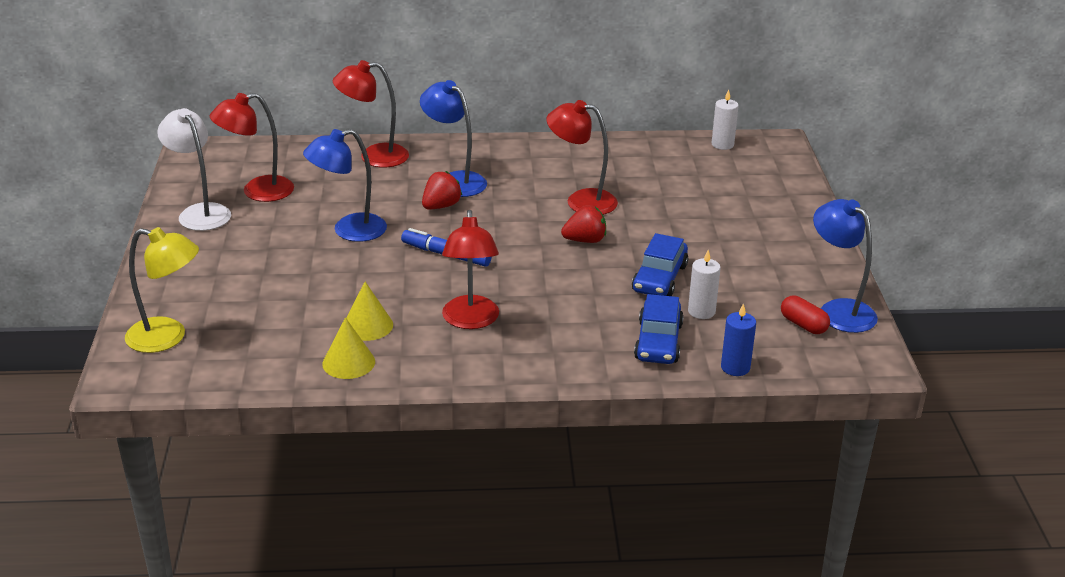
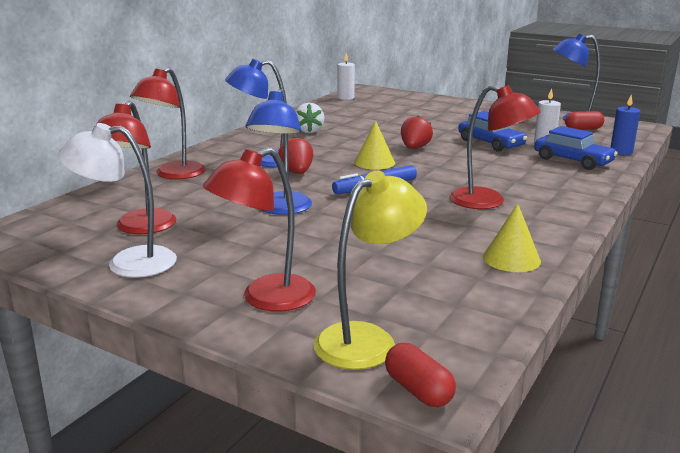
camera: 55 degrees left, 10 degrees down
yellow cone [346,282,393,341] -> yellow cone moved to [354,121,395,170]
red lamp [547,100,618,215] -> red lamp moved to [203,147,316,312]
none -> white strawberry [296,103,325,133]
none -> red capsule [385,343,456,407]

